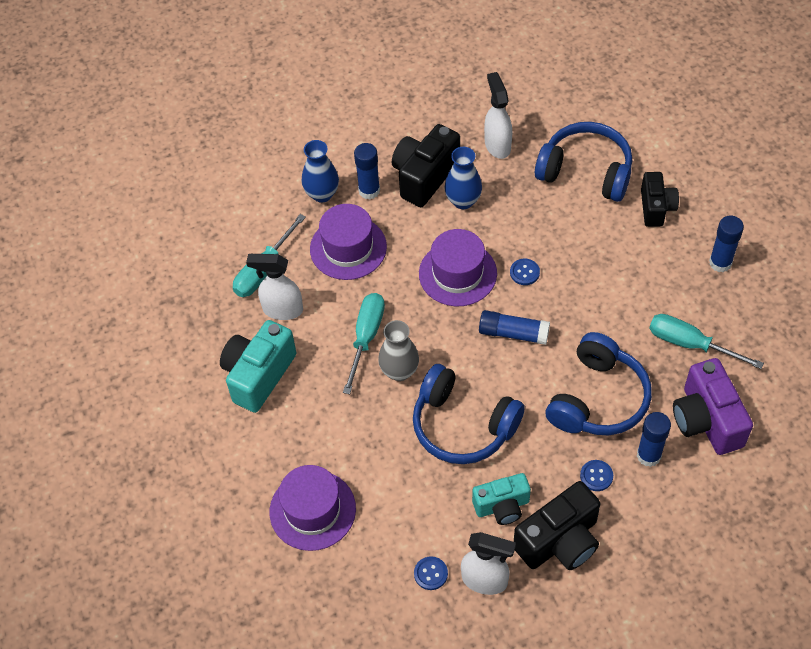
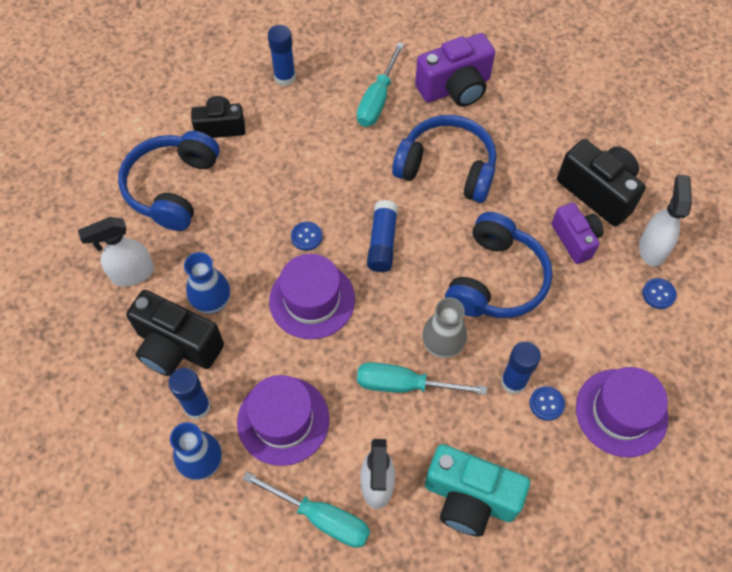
camera: 100 degrees left, 5 degrees up
turquoise camera [472,473,531,525] -> purple camera [552,202,604,264]
blue button [580,460,613,491] -> blue button moved to [529,386,565,421]
blue glue stick [637,412,671,467] -> blue glue stick moved to [501,341,541,394]

